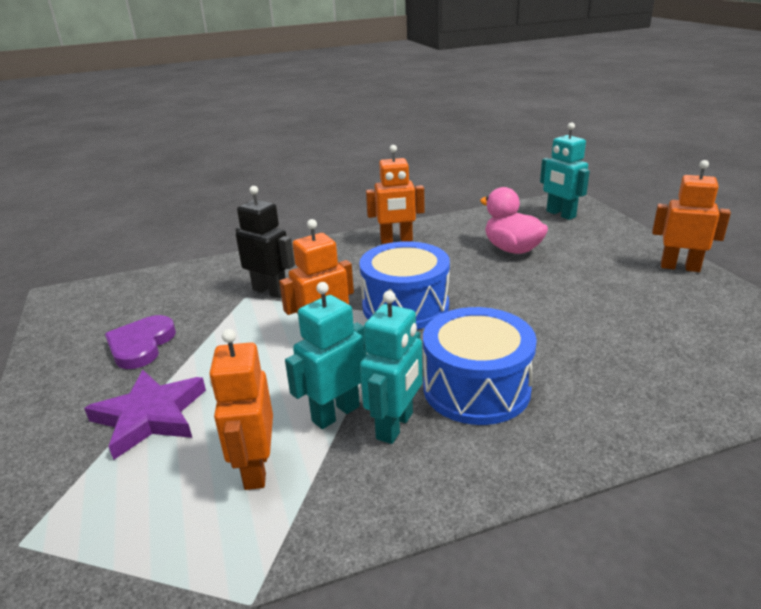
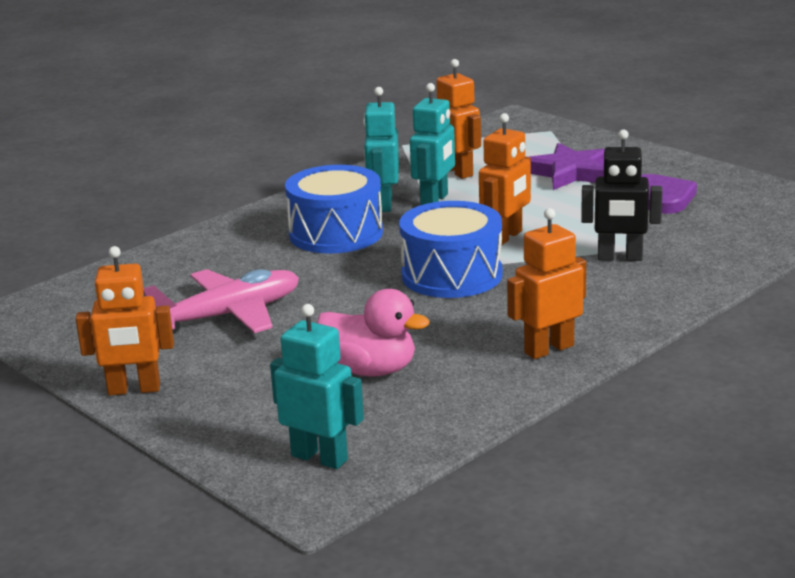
camera: 155 degrees right, 5 degrees down
none -> pink plane [144,269,299,333]

